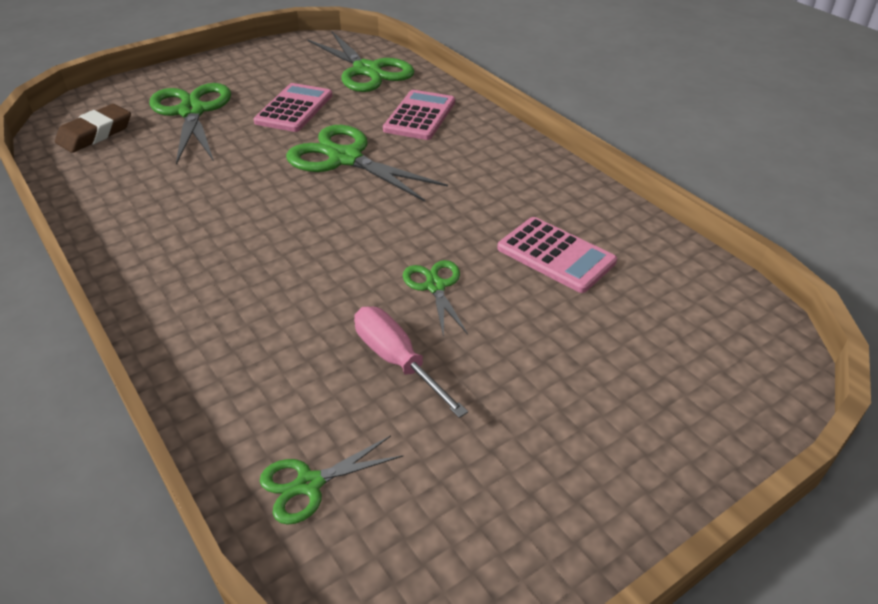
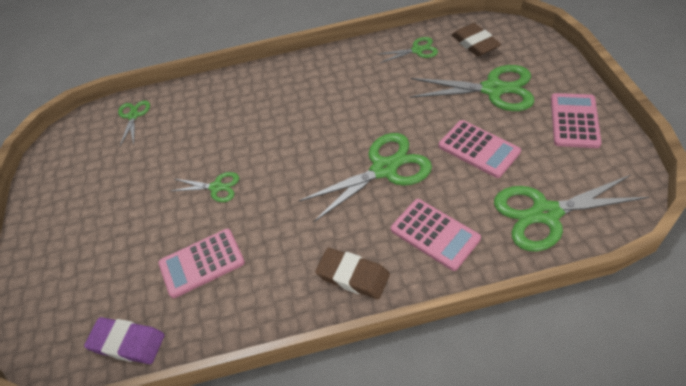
camera: 120 degrees right, 10 degrees up
pink screwdriver [354,306,468,418] -> none
none -> purple eraser [84,317,165,364]
none -> brown eraser [315,248,390,299]
none -> green scissors [376,37,438,63]
none -> pink calculator [551,93,601,148]

